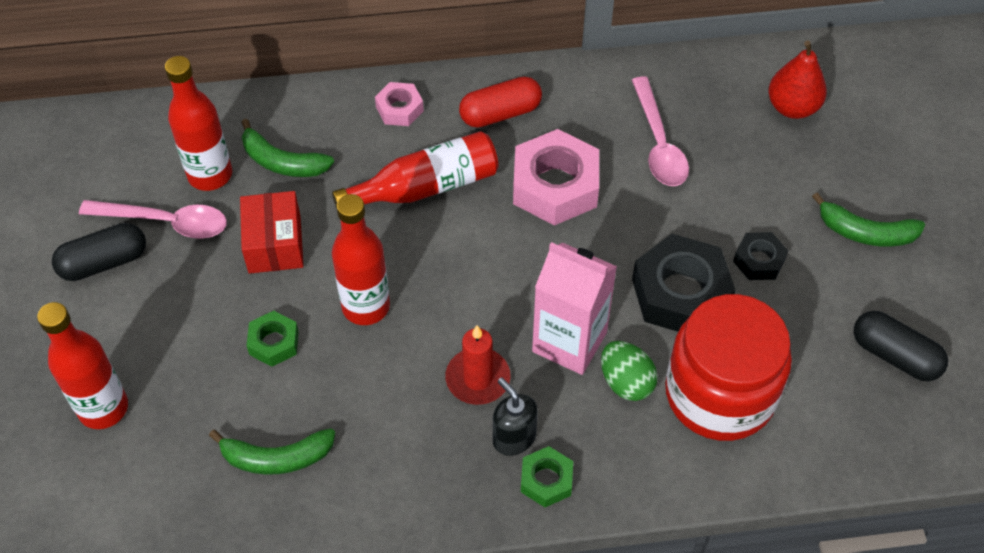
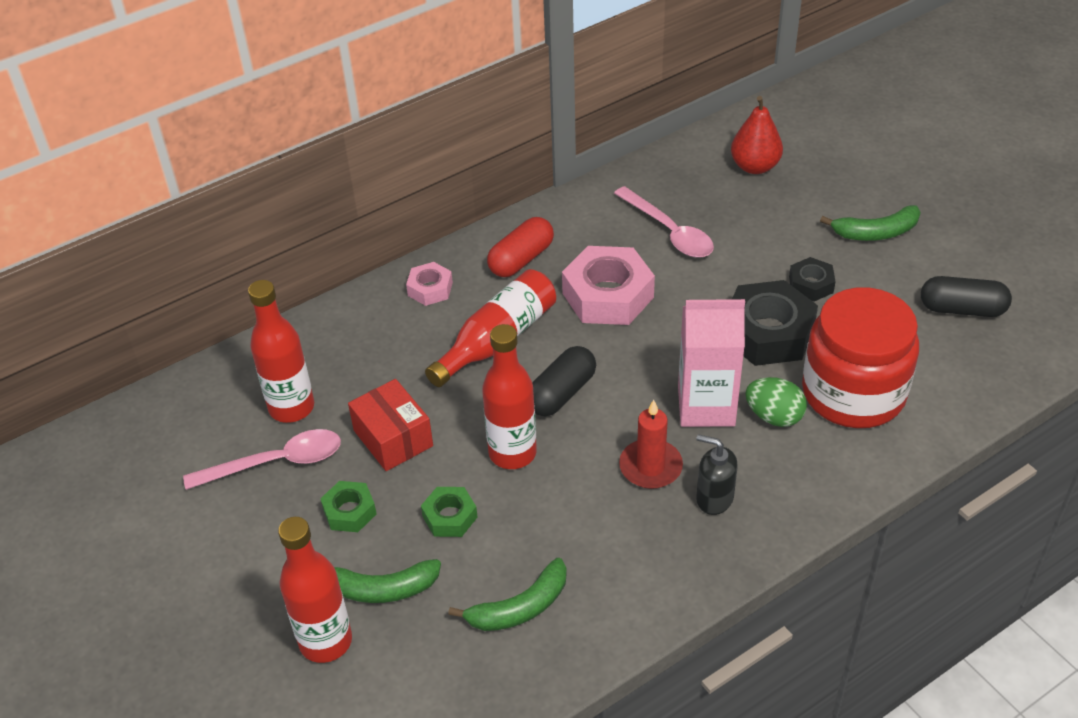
camera: 25 degrees left, 10 degrees down
black capsule [52,223,146,281] -> black capsule moved to [532,346,596,417]
green banana [242,119,334,177] -> green banana moved to [334,559,441,603]
green nut [521,446,573,507] -> green nut moved to [320,481,377,532]

